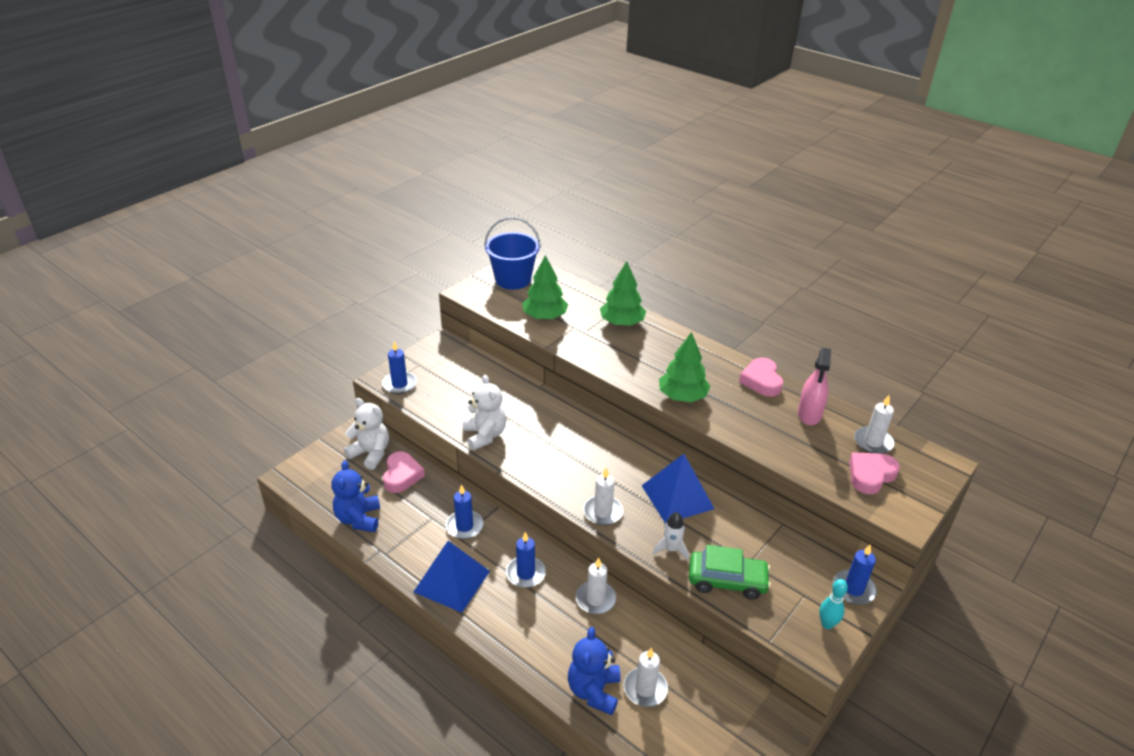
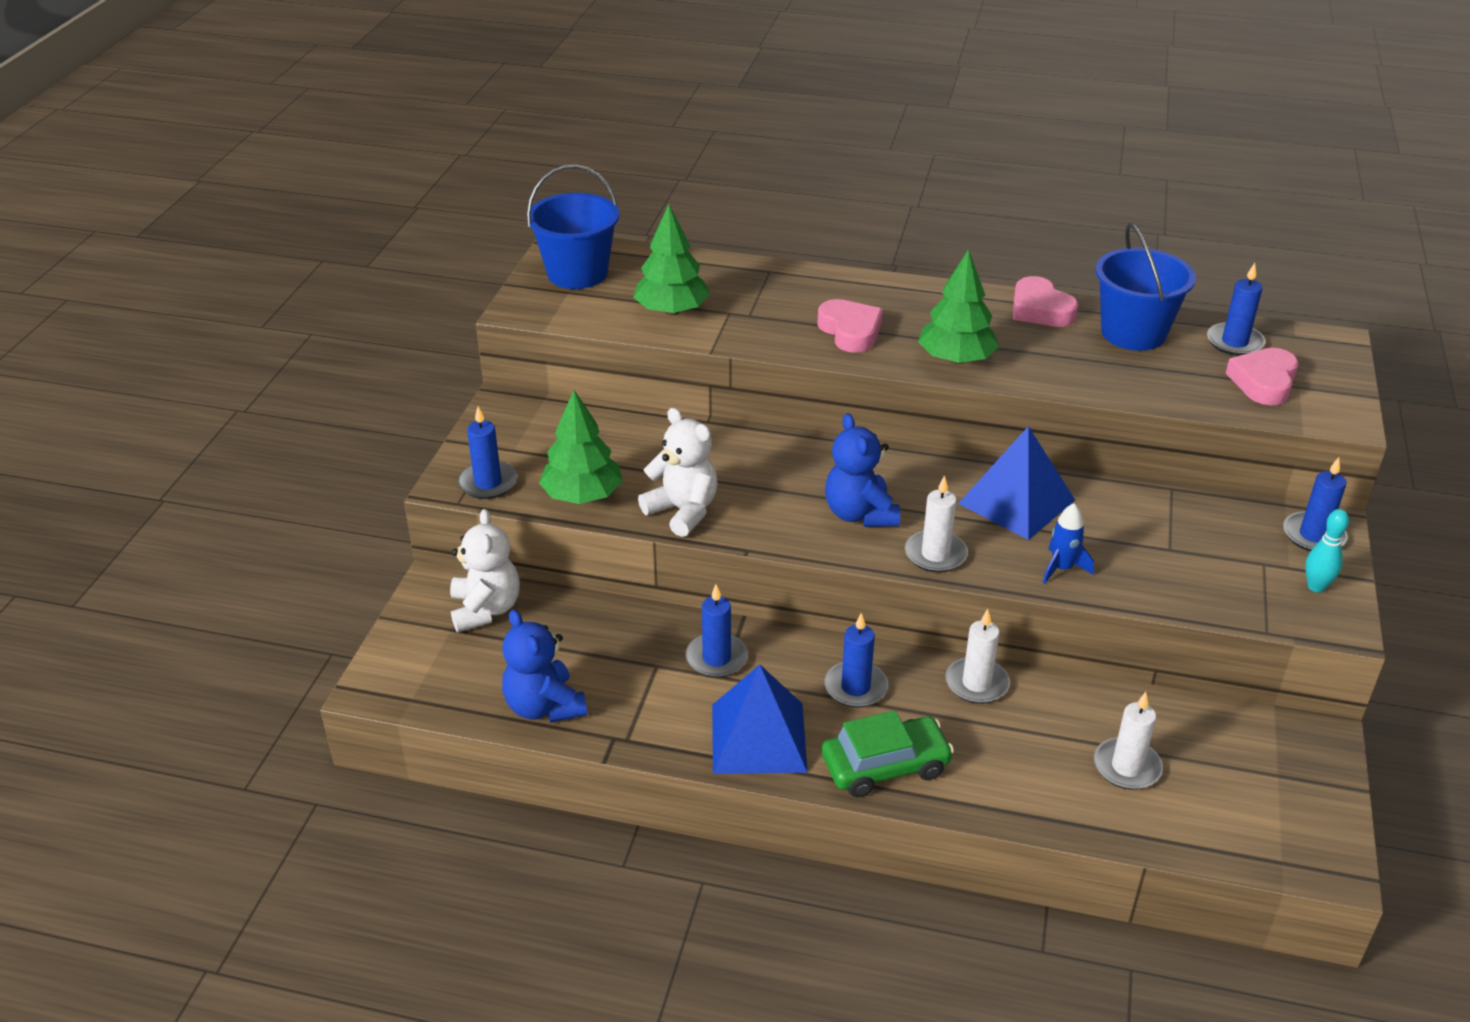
camera: 25 degrees left, 0 degrees up
white teddy bear [344,398,389,470] -> white teddy bear turned 75 degrees clockwise [450,509,520,632]
pink heart [383,451,425,493] -> pink heart moved to [817,299,883,353]
blue teddy bear [568,627,621,715] -> blue teddy bear moved to [825,413,900,527]
green tree [600,261,646,326] -> green tree moved to [539,390,623,504]
white rocket [652,512,689,561] -> blue rocket [1043,503,1094,584]
green car [689,545,771,600] -> green car moved to [822,711,954,797]
pink spray bottle [798,348,831,425] -> blue bucket [1096,223,1196,351]
white candle [854,395,895,454] -> blue candle [1207,263,1265,356]

